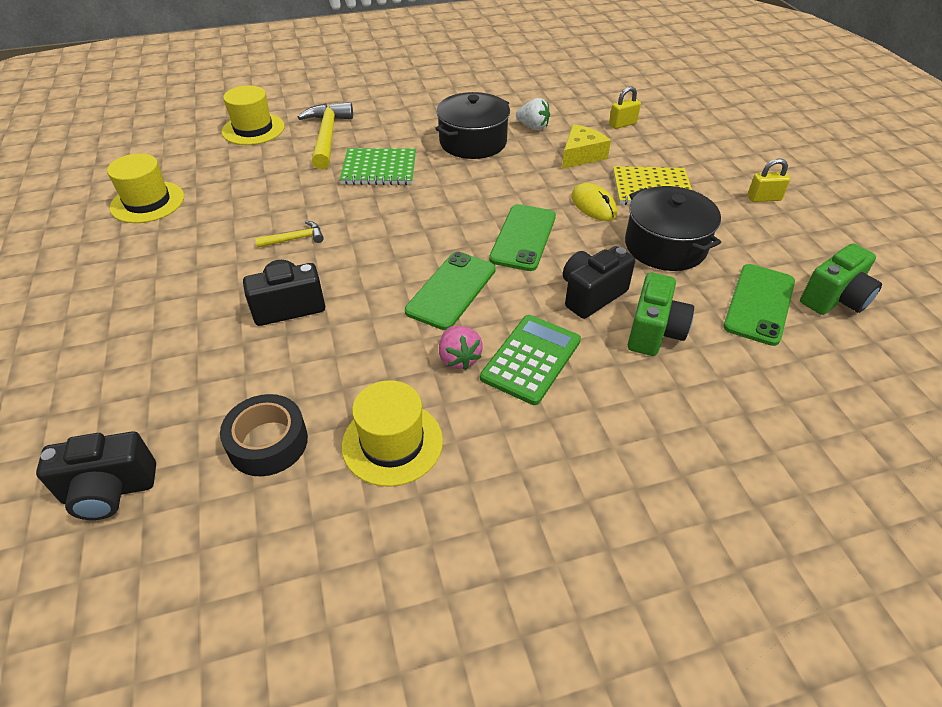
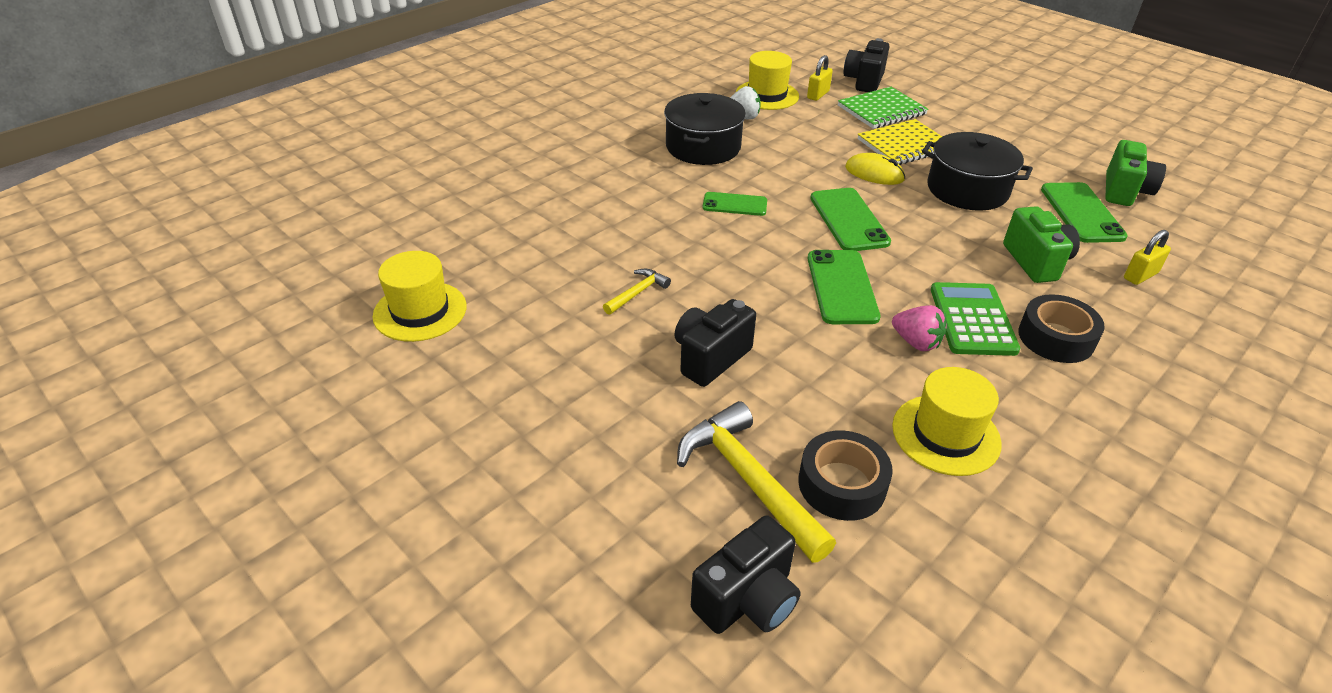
camera: 30 degrees left, 5 degrees down
yellow hat [222,85,285,145] -> yellow hat moved to [736,51,799,110]
yellow hammer [298,102,353,170] -> yellow hammer moved to [677,401,836,563]
green notebook [339,148,416,185] -> green notebook moved to [838,87,928,129]
yellow cheese [562,124,611,169] -> none
black camera [563,246,635,319] -> black camera moved to [843,38,889,92]
yellow padlock [747,158,790,202] -> yellow padlock moved to [1124,230,1171,285]
none -> green phone [702,192,767,216]
none -> black tape [1018,294,1105,363]

